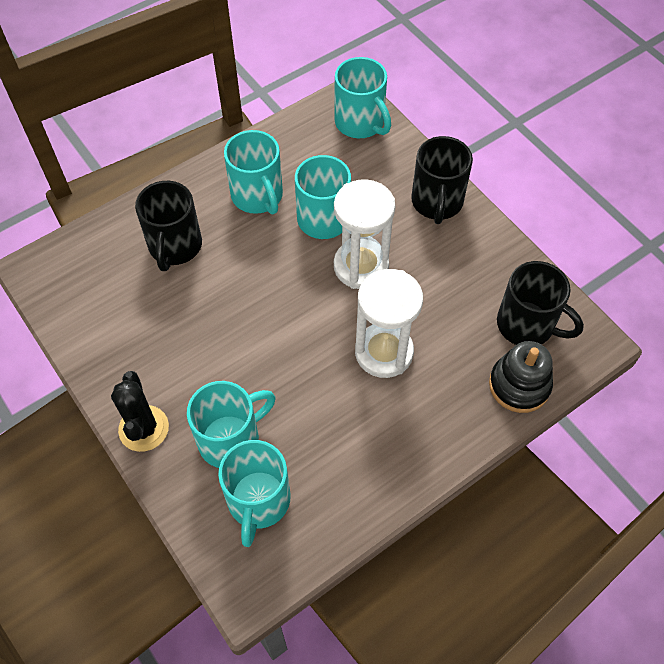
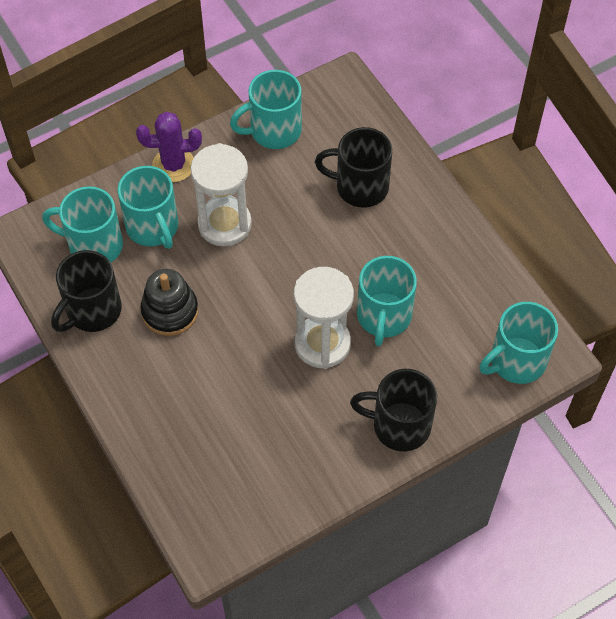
camera: 95 degrees right, 0 degrees up
black cactus [111,371,169,452] -> purple cactus [136,112,202,182]
turquoise mug [224,130,283,214] -> turquoise mug moved to [230,70,302,149]
white hourglass [355,269,423,378] -> white hourglass moved to [191,143,252,247]
black stacking toy [489,341,553,413] -> black stacking toy moved to [140,269,199,336]
black mug [497,261,584,345] -> black mug moved to [51,250,122,332]

